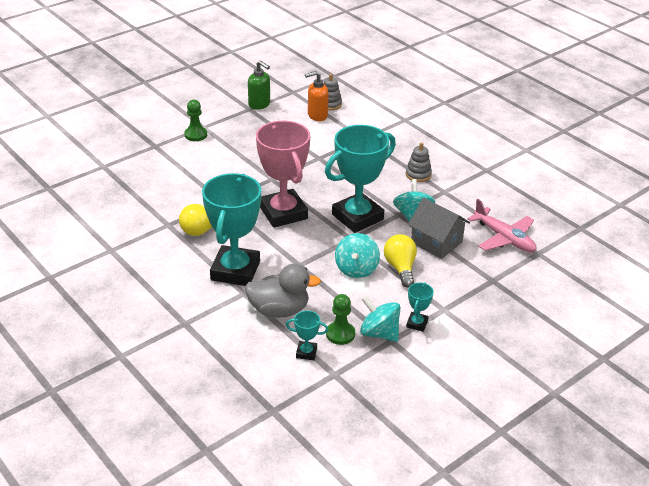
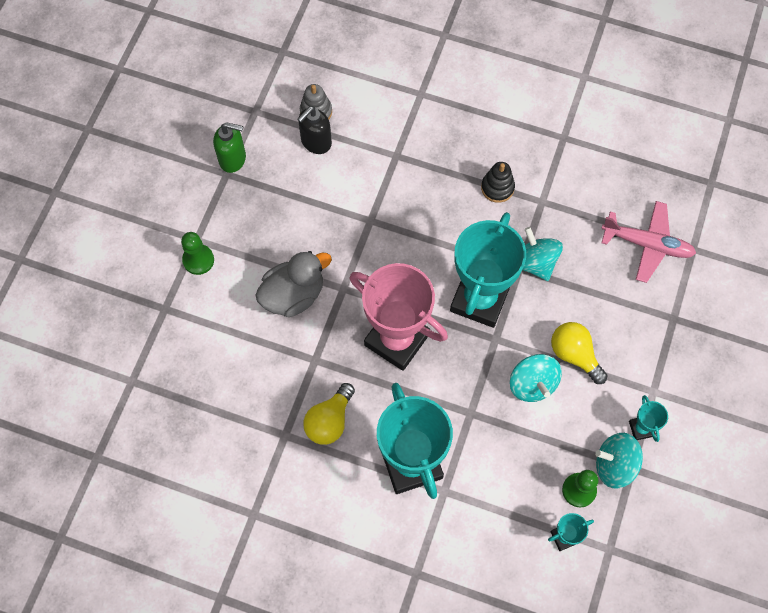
camera: 30 degrees left, 30 degrees up
grey duck [245,264,321,318] -> grey duck moved to [255,251,332,317]
orange soap dispenser [305,71,329,121] -> black soap dispenser [297,106,332,154]
grey stacking toy [406,142,432,182] -> black stacking toy [481,162,515,203]
grey house [408,198,470,259] -> none

